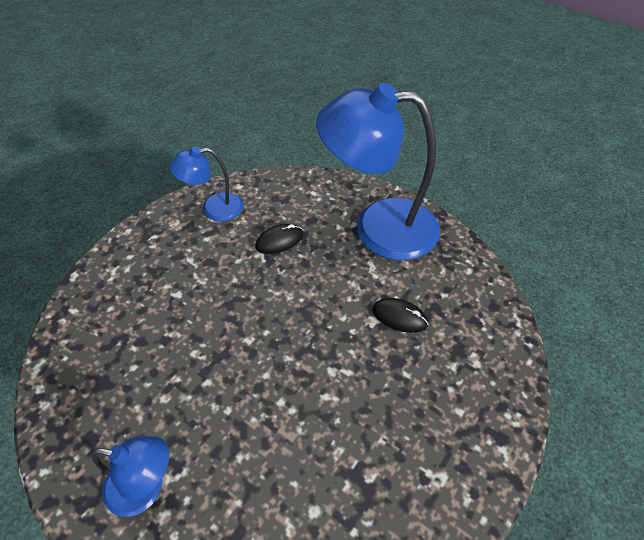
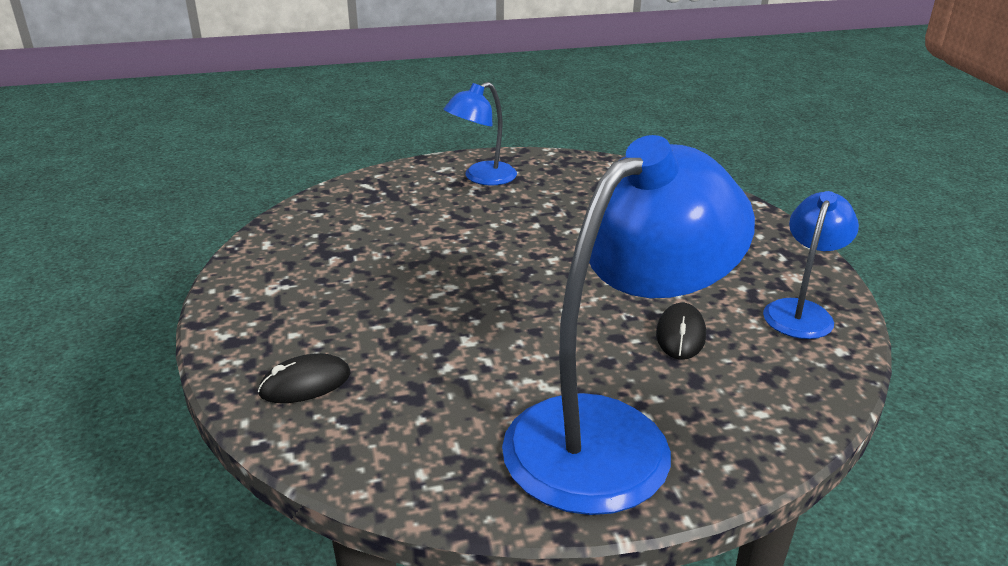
camera: 130 degrees right, 20 degrees down
black mouse [372,298,429,333] -> black mouse moved to [258,353,351,403]

